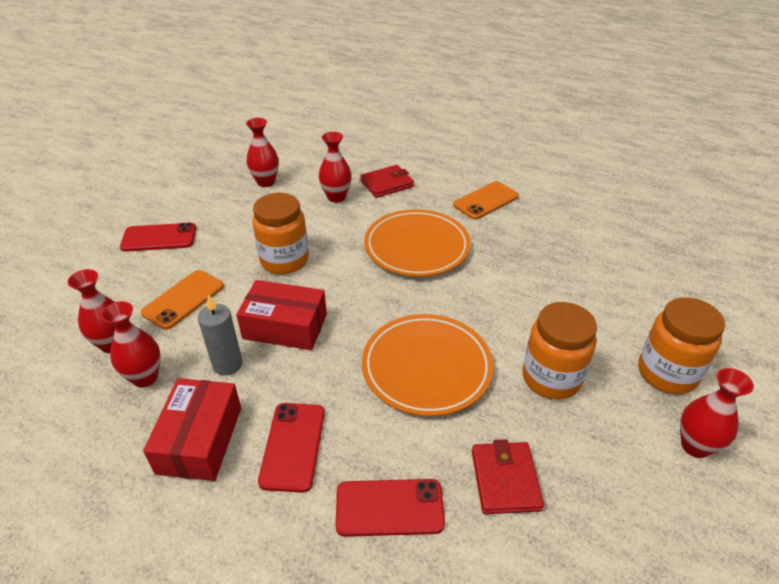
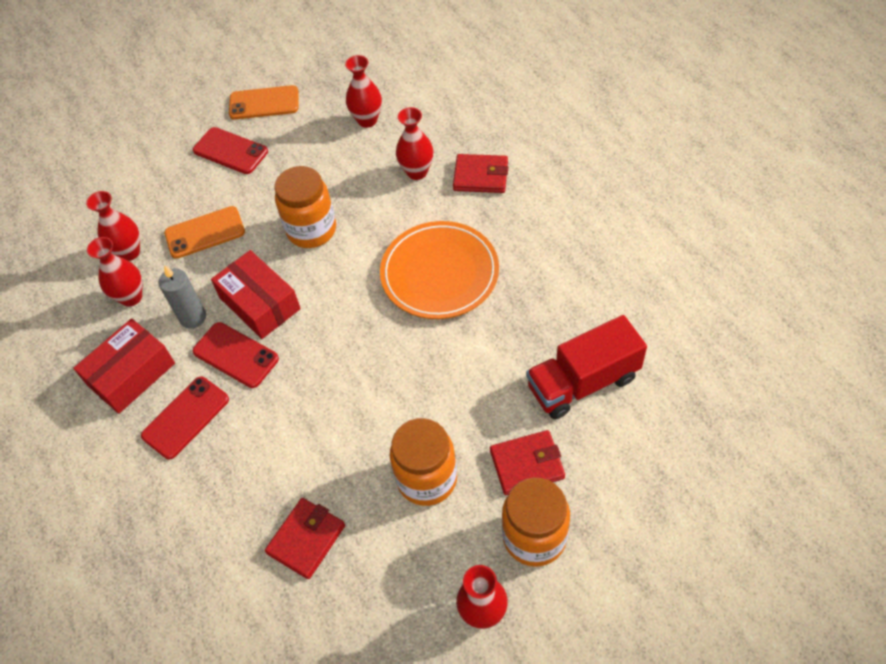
camera: 40 degrees right, 15 degrees up
red phone [336,479,445,537] -> red phone moved to [193,322,279,388]
orange plate [362,314,494,416] -> none
orange phone [453,181,519,220] -> orange phone moved to [229,85,298,120]
none -> red wallet [490,430,565,495]
none -> red truck [526,315,647,419]

